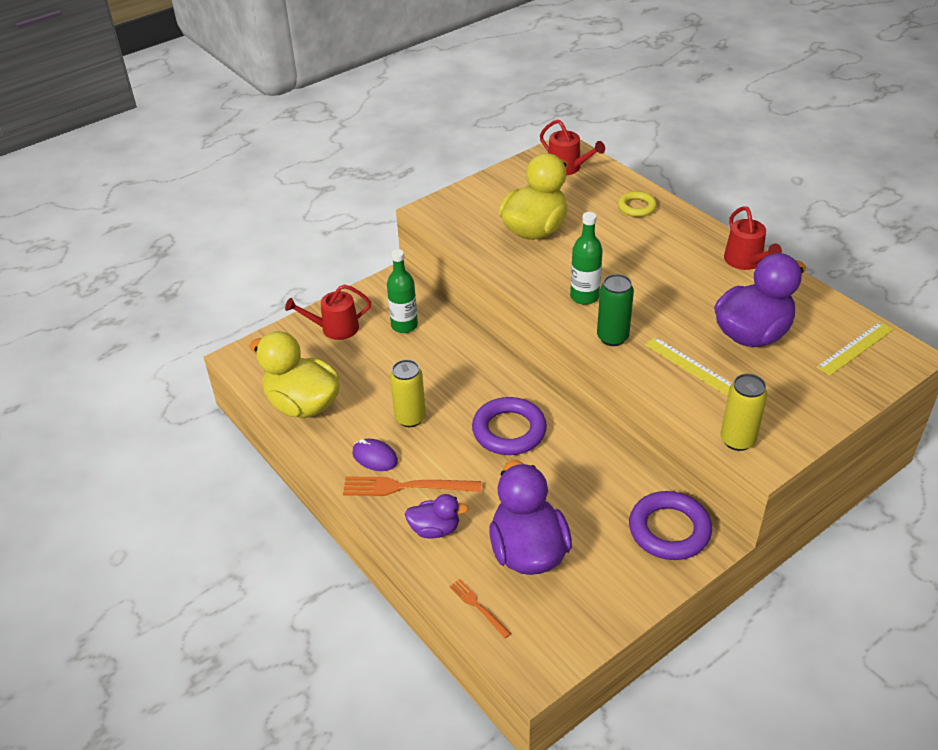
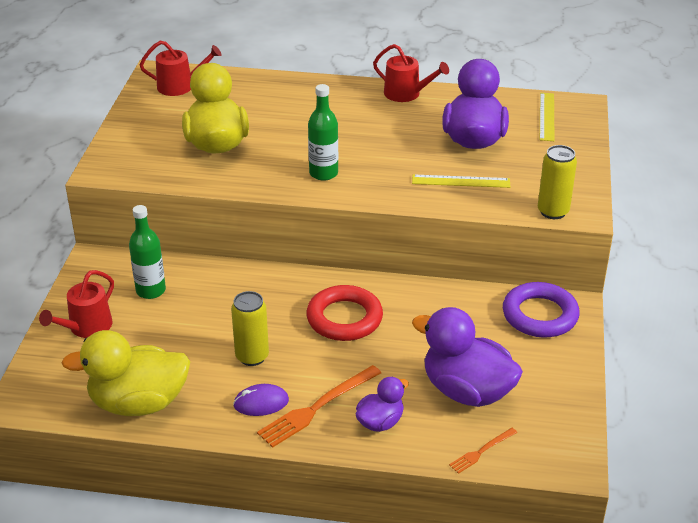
camera: 45 degrees left, 5 degrees down
orange fork [449,579,511,639] -> orange fork turned 45 degrees counterclockwise [449,428,517,474]
purple ring [472,397,547,455] -> red ring [307,285,383,341]
green can [597,274,634,346] -> none
yellow ring [618,191,657,217] -> none

